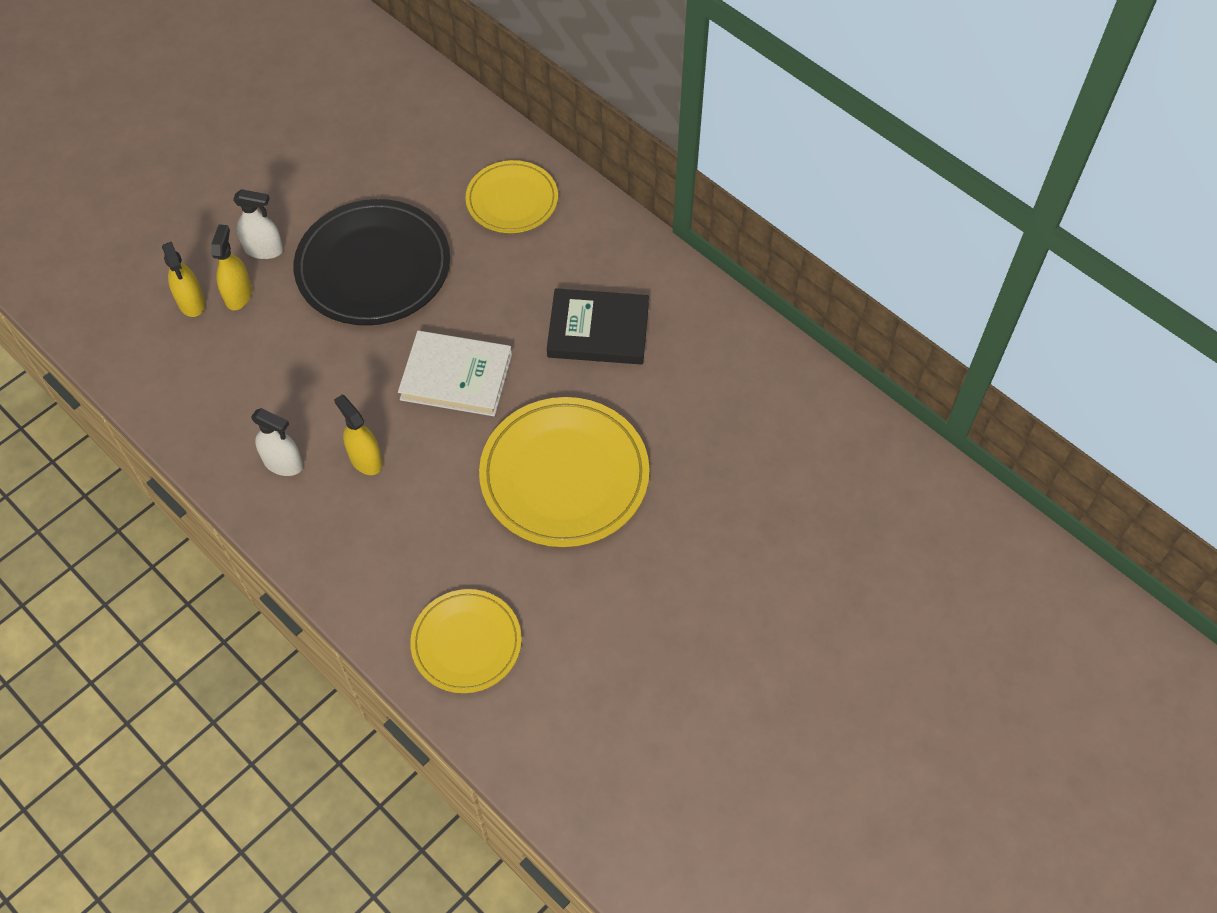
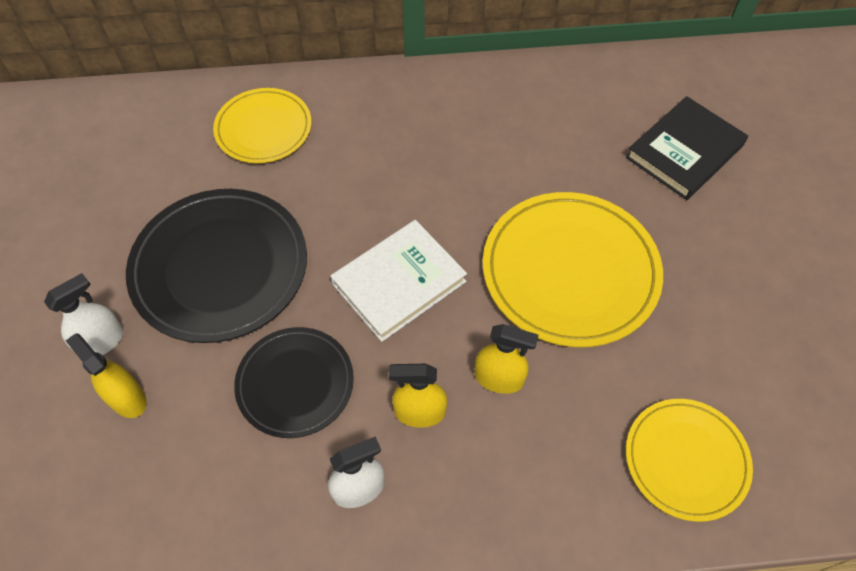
camera: 50 degrees left, 0 degrees up
yellow spray bottle [162,242,205,317] -> yellow spray bottle moved to [475,324,538,394]
black book [547,288,649,365] -> black book moved to [626,96,748,200]
none -> black plate [234,327,354,438]

